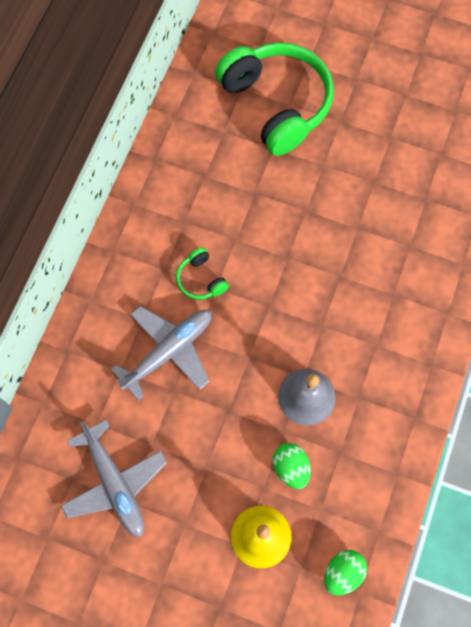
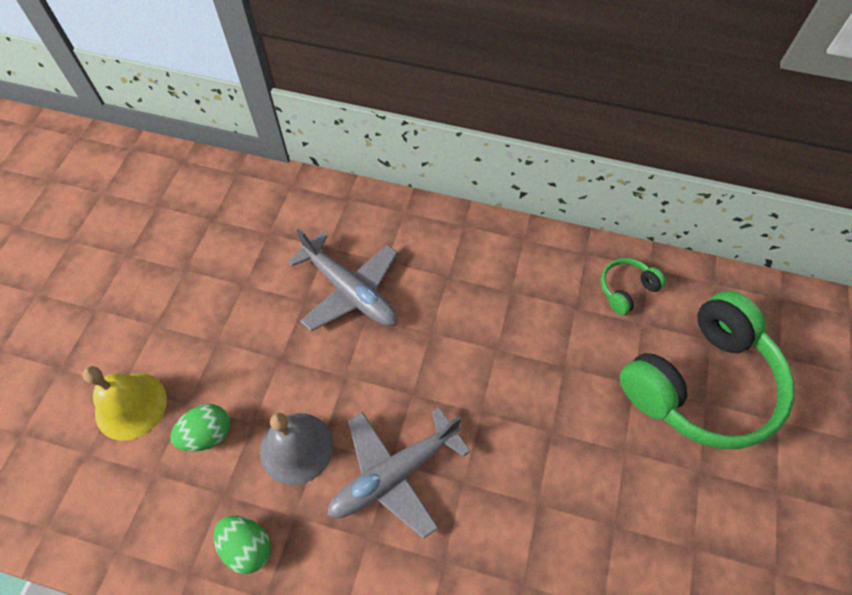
camera: 85 degrees right, 10 degrees down
grey plane [61,420,167,537] -> grey plane moved to [327,407,471,539]
green headphones [176,247,229,300] -> green headphones moved to [601,258,666,315]
green egg [324,550,367,596] -> green egg moved to [214,516,271,574]

